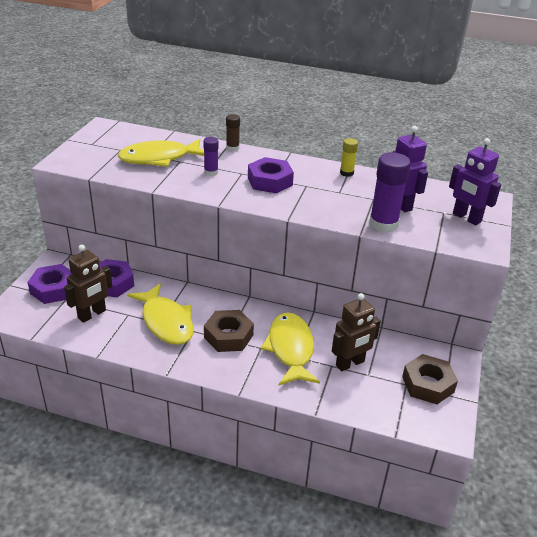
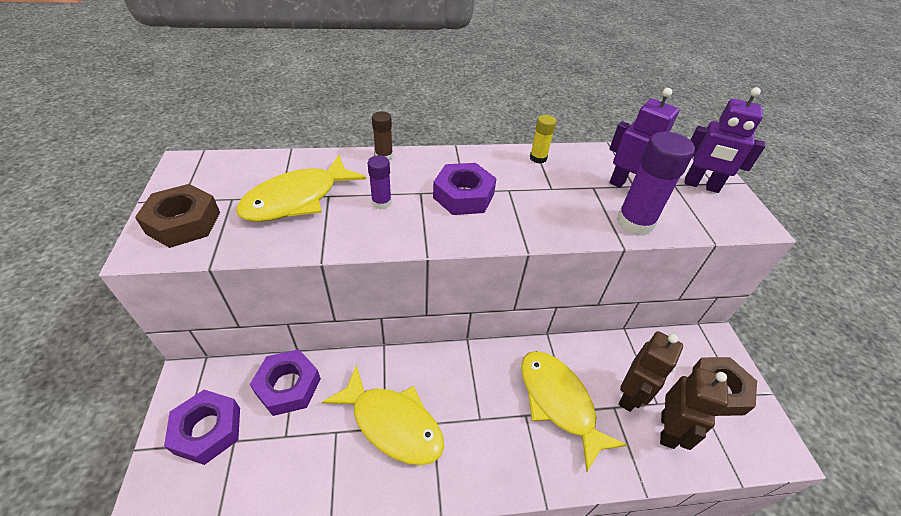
camera: 25 degrees left, 10 degrees up
brown robot [64,245,112,323] -> brown robot moved to [660,368,728,450]
brown nut [204,310,254,352] -> brown nut moved to [135,184,220,248]

